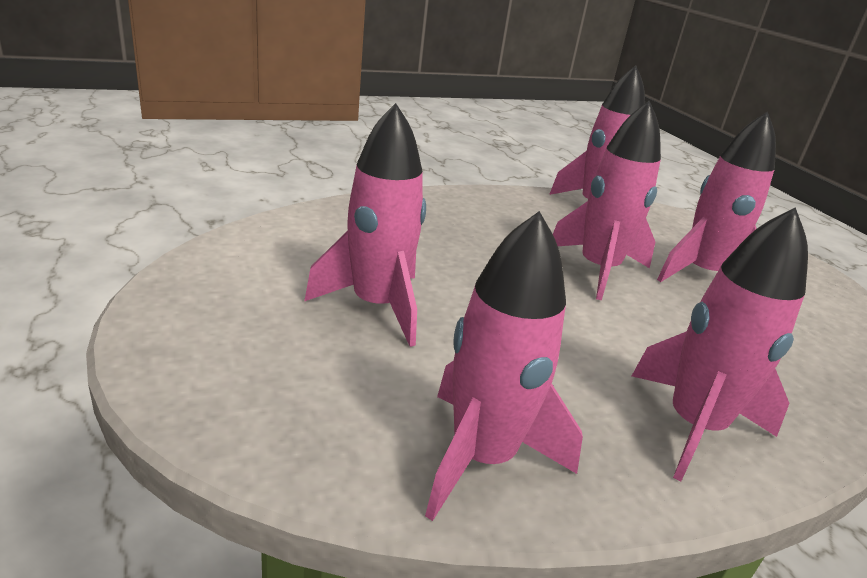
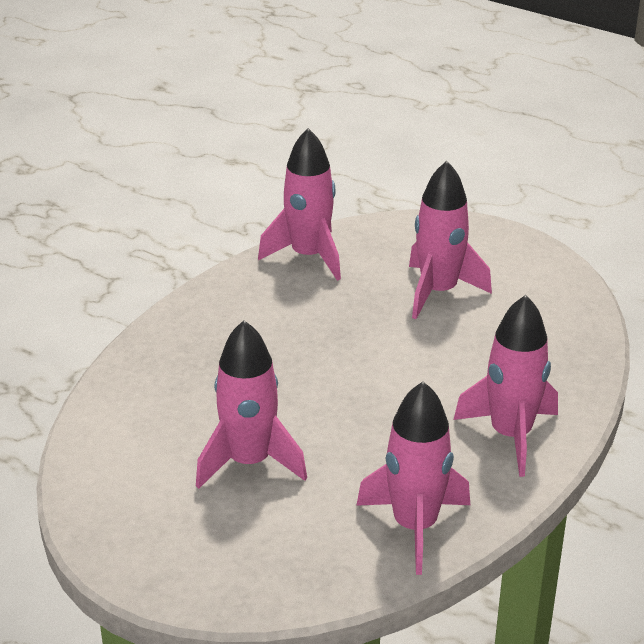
camera: 30 degrees left, 5 degrees up
pink rocket [553,101,661,300] -> none

